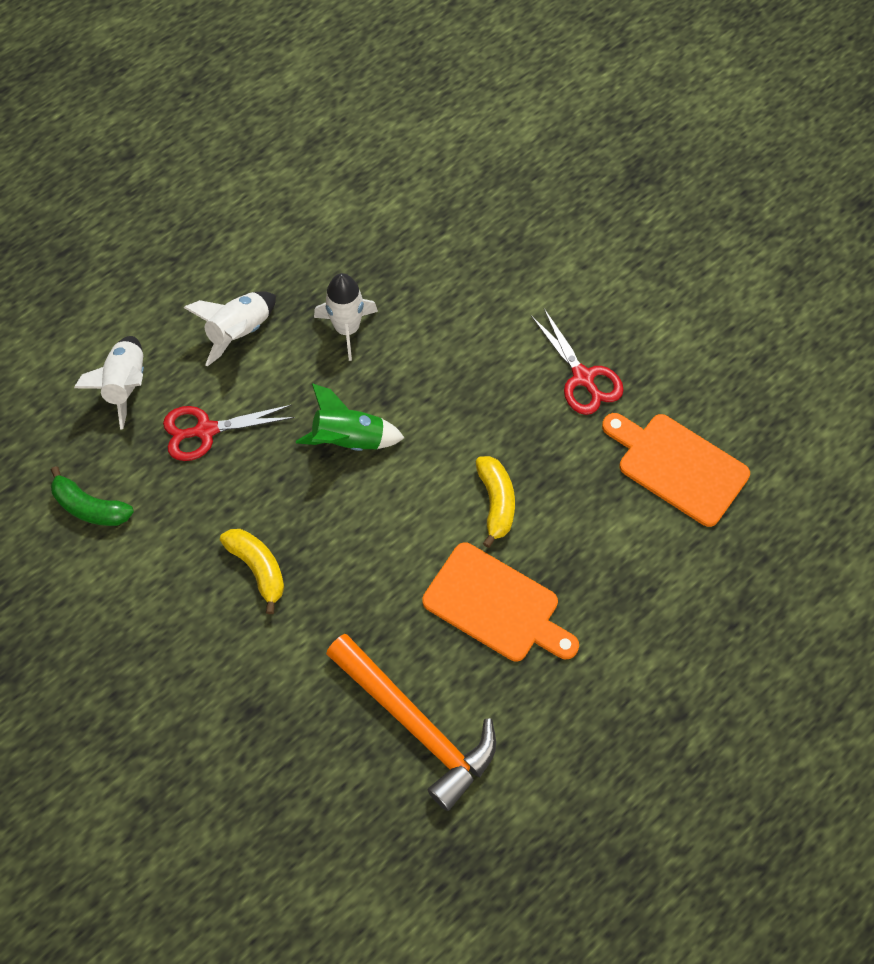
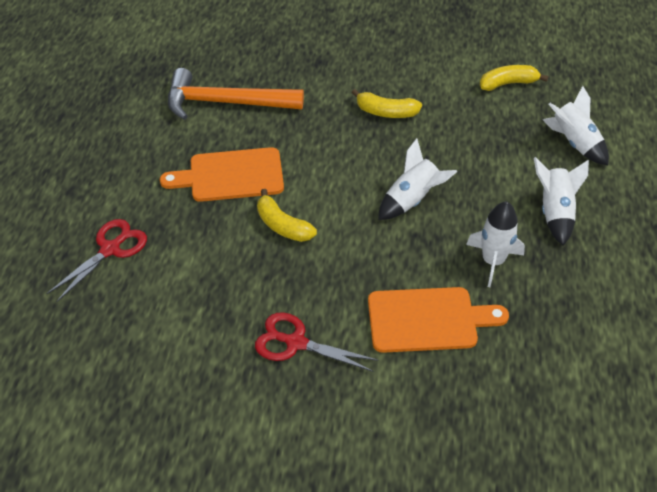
camera: 140 degrees right, 15 degrees down
green banana [51,466,134,526] -> yellow banana [480,65,548,91]
red scissors [163,405,295,461] -> red scissors moved to [46,219,147,302]
green rocket [296,383,405,451] -> white rocket [378,138,457,220]
orange cutting board [602,413,750,527] -> orange cutting board moved to [368,287,509,353]

